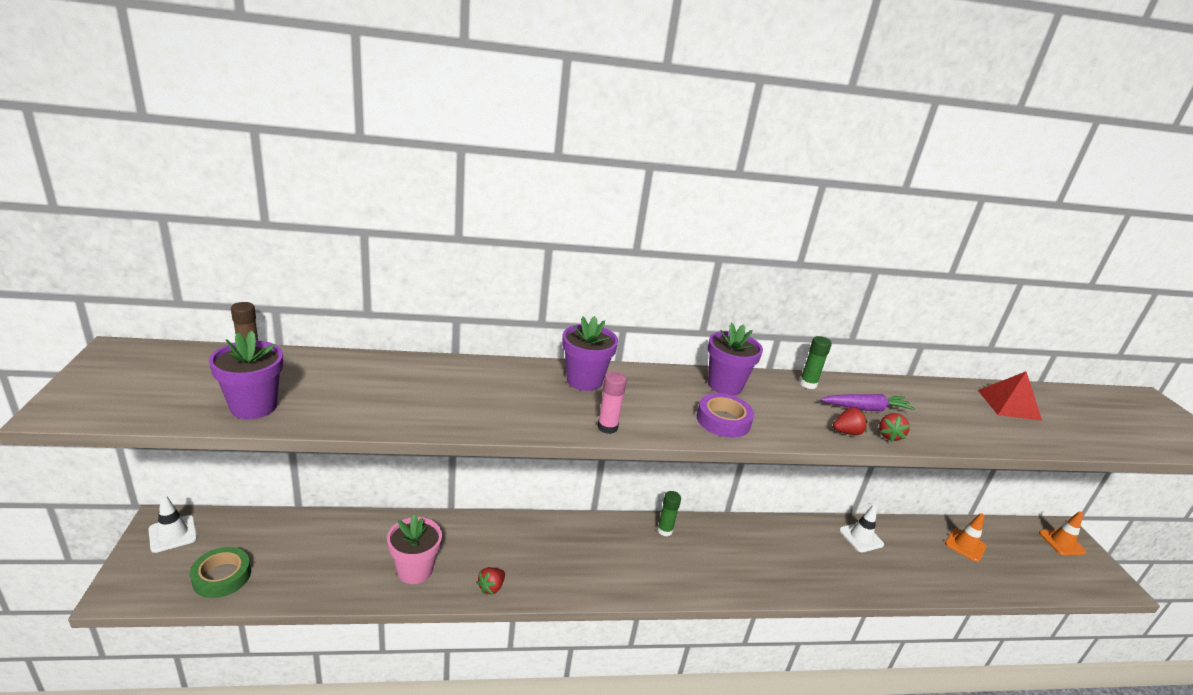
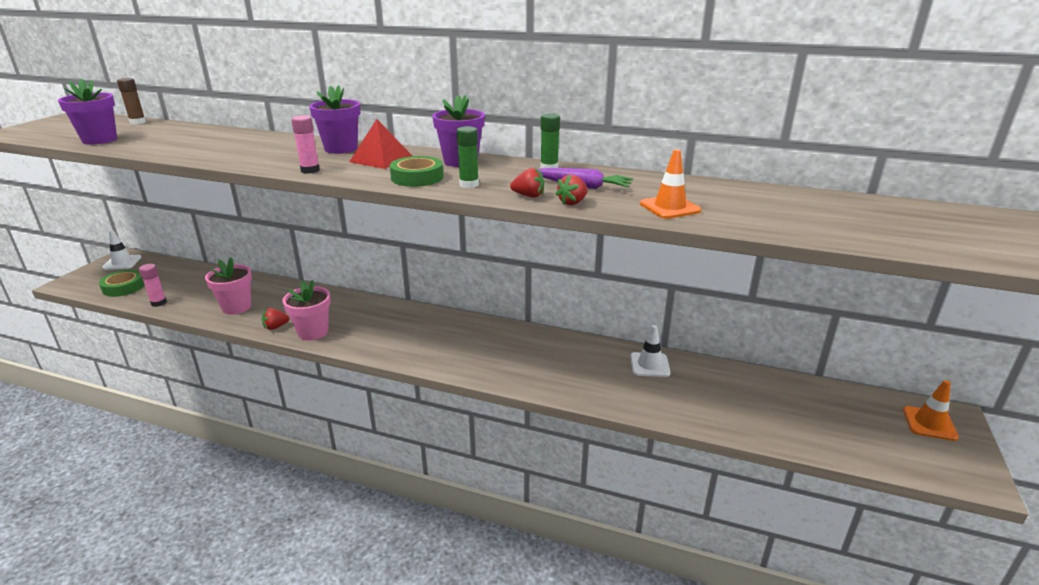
camera: 30 degrees right, 0 degrees up
green glue stick [657,491,681,536] -> green glue stick moved to [457,126,479,188]
purple tape [697,393,754,438] -> green tape [390,156,443,187]
orange traffic cone [945,513,987,562] -> orange traffic cone moved to [640,149,701,219]
red pyramid [978,372,1042,421] -> red pyramid moved to [349,119,412,169]
none -> pink glue stick [139,264,167,307]
none -> pink flower pot [282,280,331,340]

